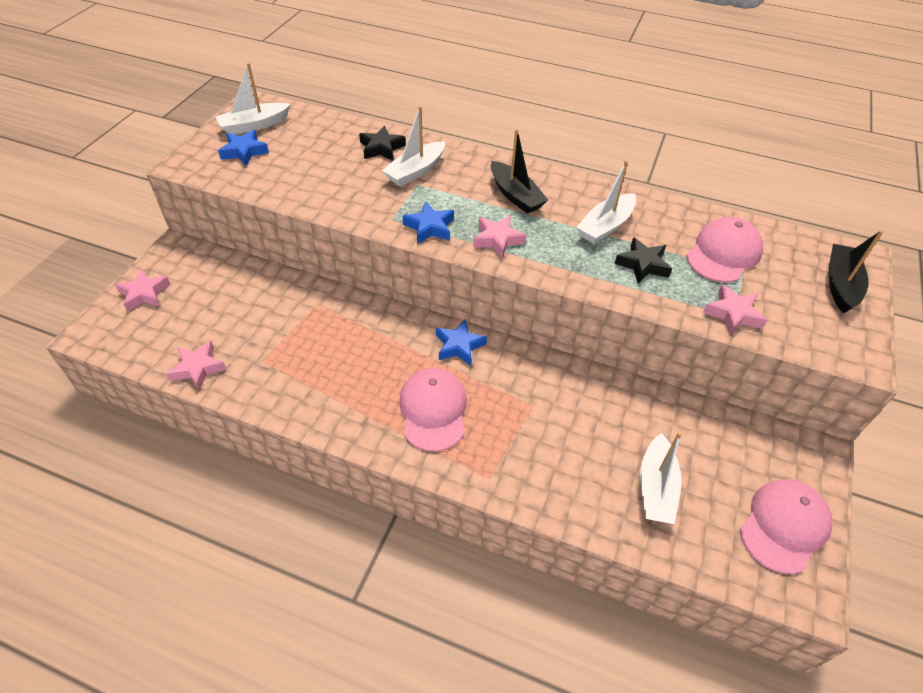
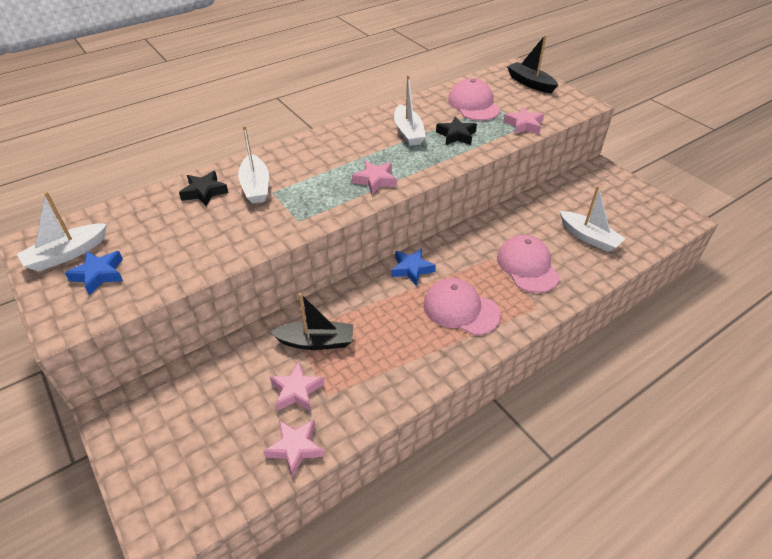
camera: 55 degrees left, 5 degrees down
pink star [115,269,171,312] -> pink star moved to [270,362,324,411]
white boat [216,63,291,135] -> white boat turned 45 degrees clockwise [17,192,107,272]
blue star [403,201,454,244] -> none
black boat [491,129,548,214] -> black boat moved to [270,293,353,350]
pink cap [740,479,832,574] -> pink cap moved to [497,235,560,293]

